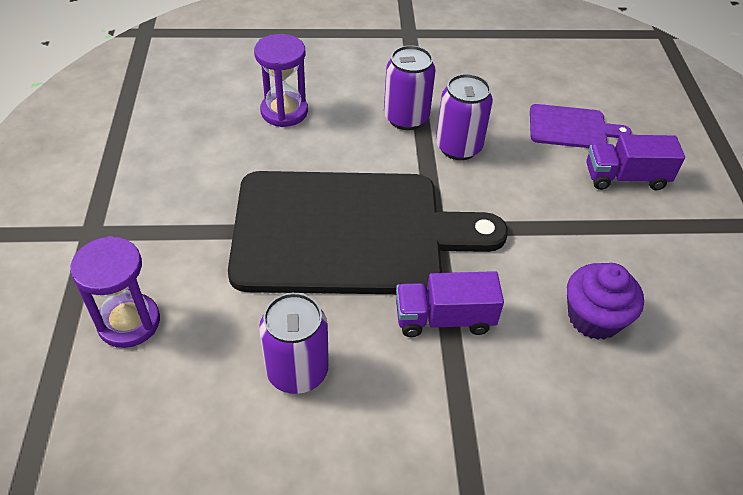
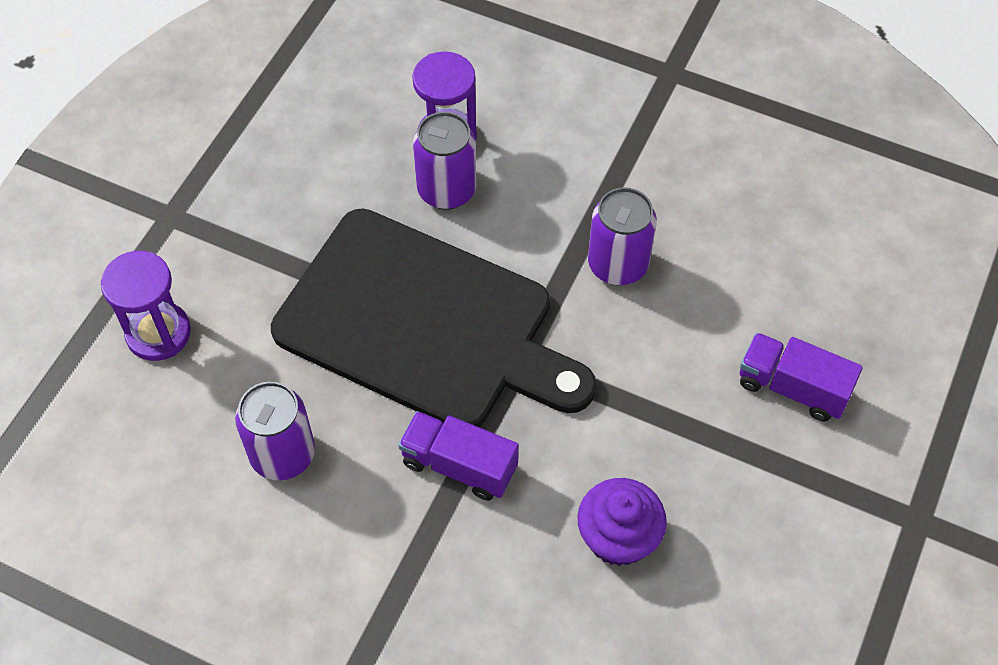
camera: 30 degrees right, 10 degrees up
purple can [384,45,436,130] -> purple can moved to [413,112,476,210]
purple cutting board [530,104,631,148] -> none

